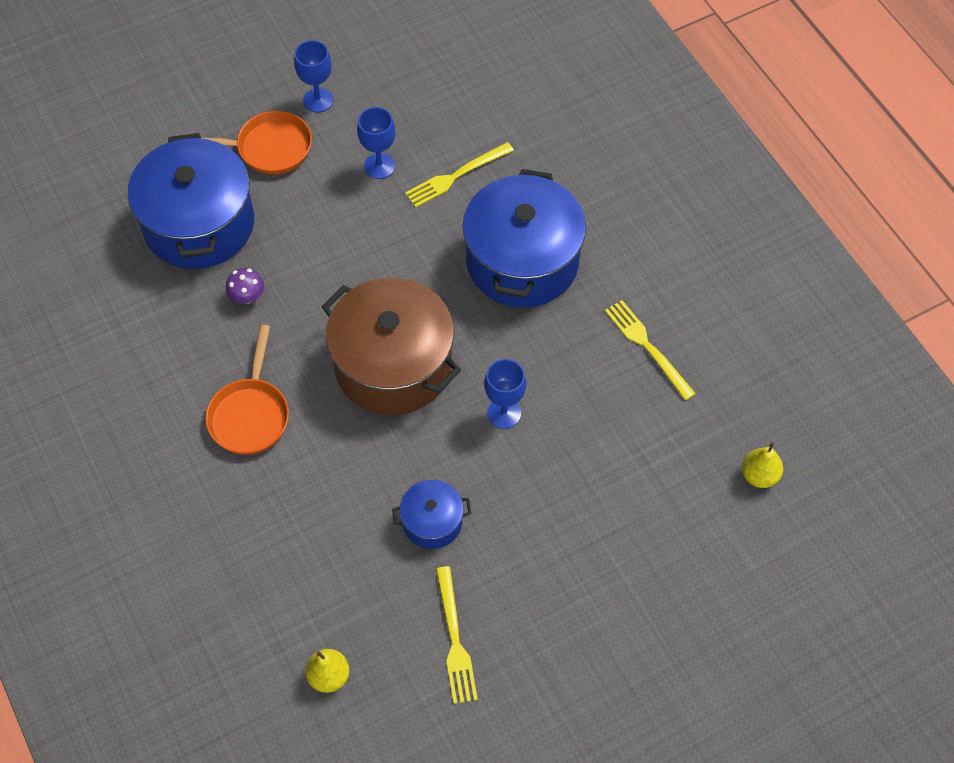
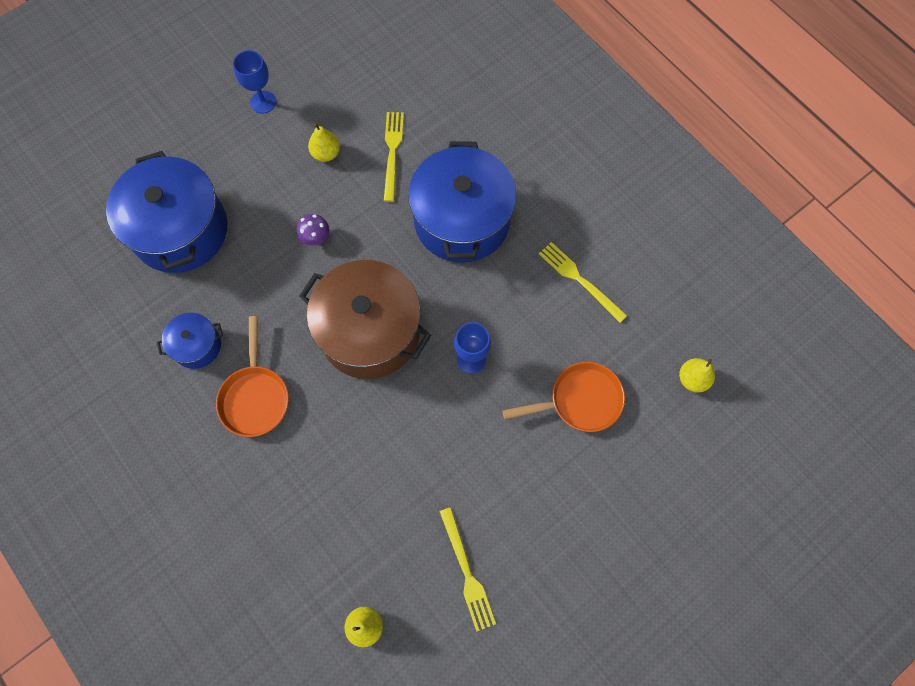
camera: 10 degrees left, 10 degrees up
orange pan [202,111,312,175] -> orange pan moved to [502,362,625,432]
purple mushroom [226,268,264,304] -> purple mushroom moved to [297,214,329,245]
blue goblet [357,107,395,179] -> yellow pear [308,123,340,162]
blue pot [392,480,471,549] -> blue pot moved to [157,313,223,369]
yellow fork [405,142,514,207] -> yellow fork turned 135 degrees clockwise [384,112,404,202]

